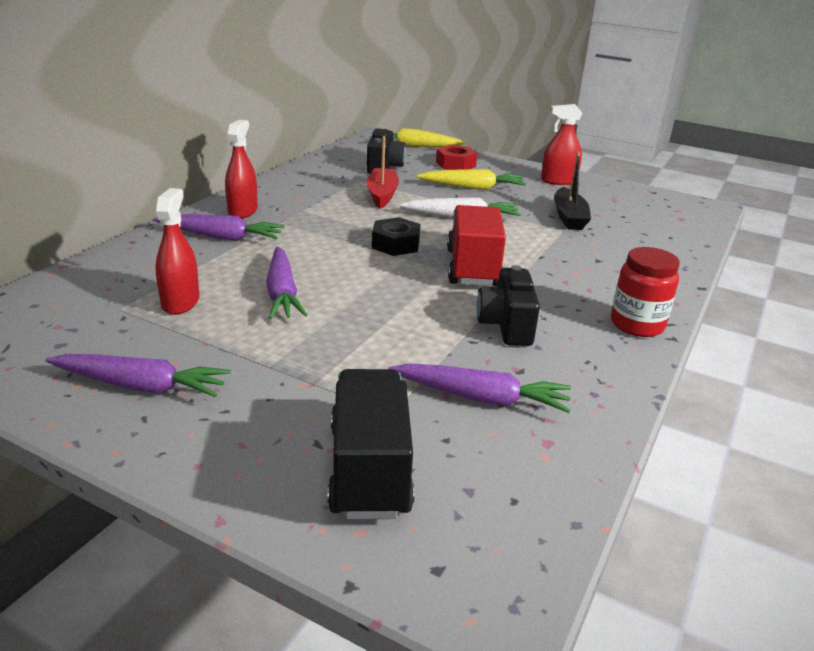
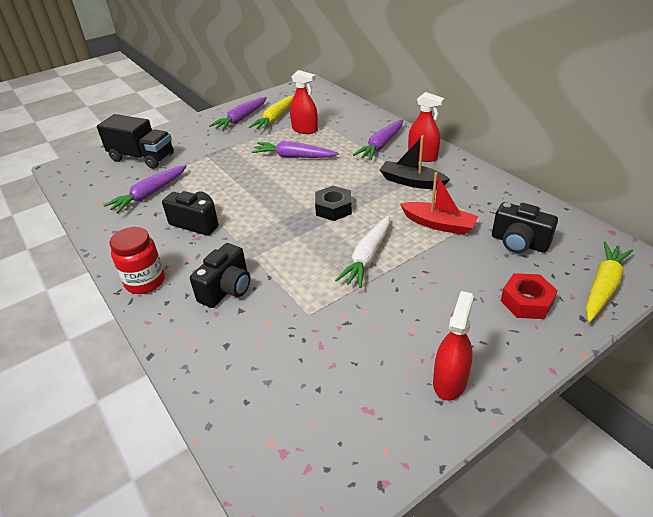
camera: 120 degrees right, 10 degrees up
yellow carrot [417,169,526,190] -> yellow carrot moved to [249,95,294,131]
red truck [447,205,506,286] -> none
black boat [554,152,591,230] -> black boat moved to [380,135,450,189]
none -> black camera [190,243,251,308]

